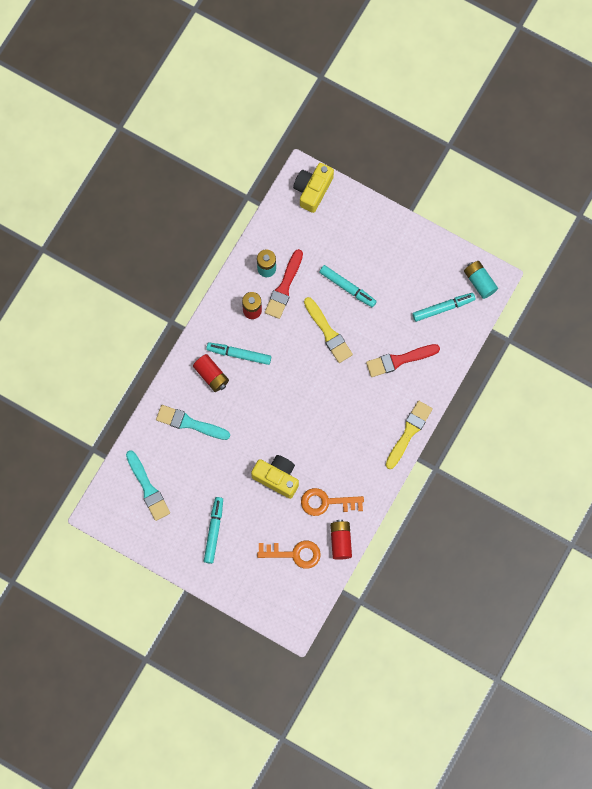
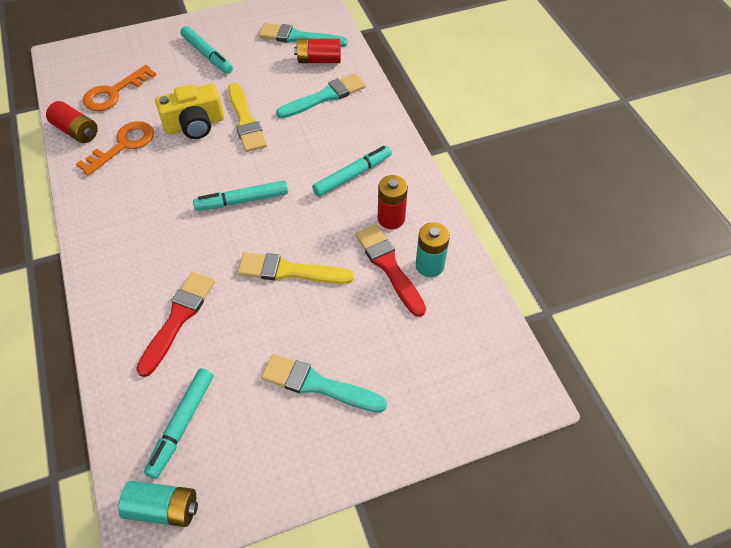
camera: 130 degrees right, 20 degrees down
red battery [193,354,229,392] -> red battery moved to [294,39,341,63]
yellow camera [293,163,334,213] -> none
turquoise marker [319,265,377,307] -> turquoise marker moved to [193,180,288,211]
yellow brush [386,401,433,469] -> yellow brush moved to [228,83,267,152]
none -> turquoise brush [261,354,387,413]

